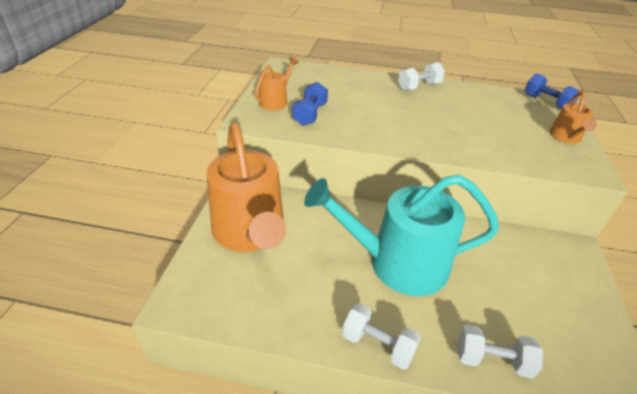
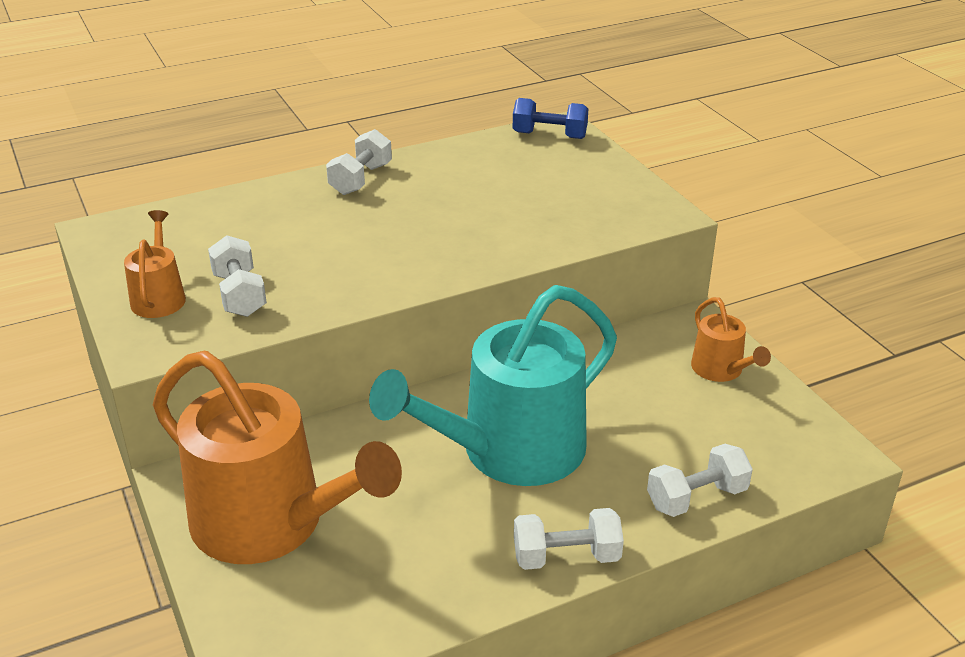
camera: 35 degrees left, 5 degrees down
blue dumbbell [292,82,328,126] -> white dumbbell [208,235,267,317]
orange watering can [549,91,597,144] -> orange watering can moved to [691,297,771,382]

